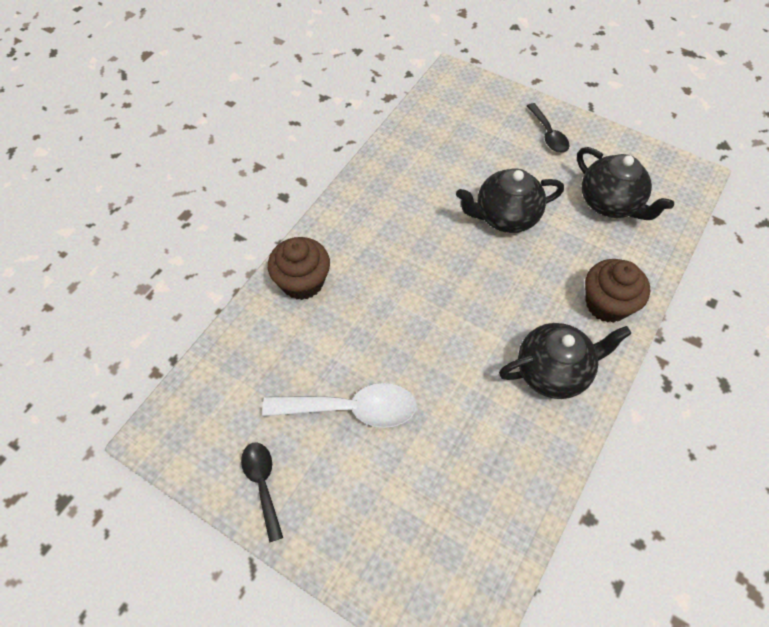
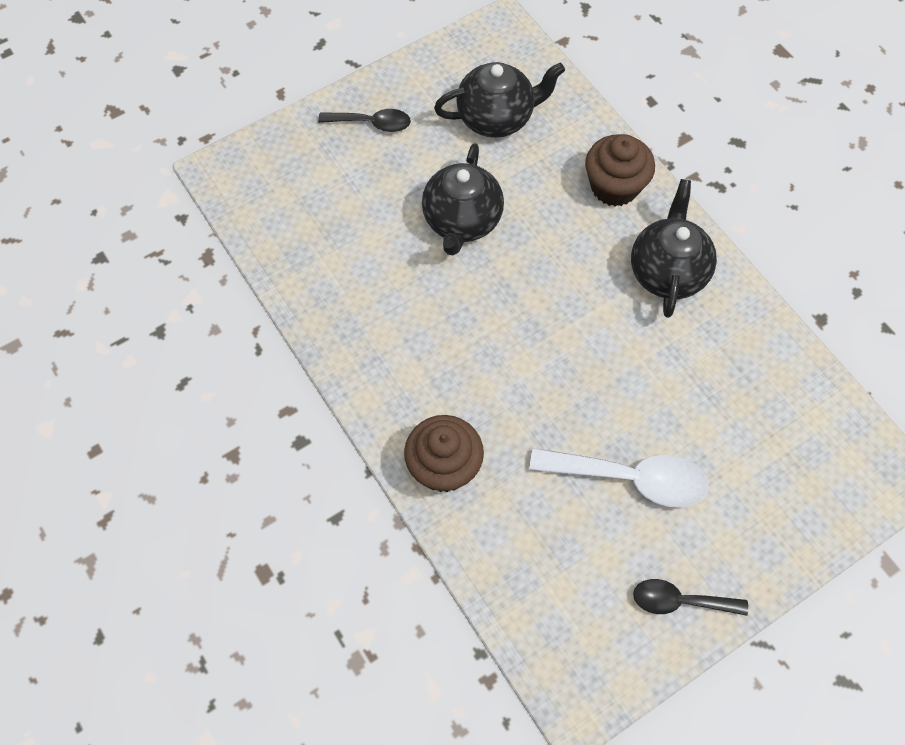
camera: 65 degrees left, 5 degrees up
white spoon [262,383,417,428] -> white spoon turned 75 degrees clockwise [529,448,709,508]

